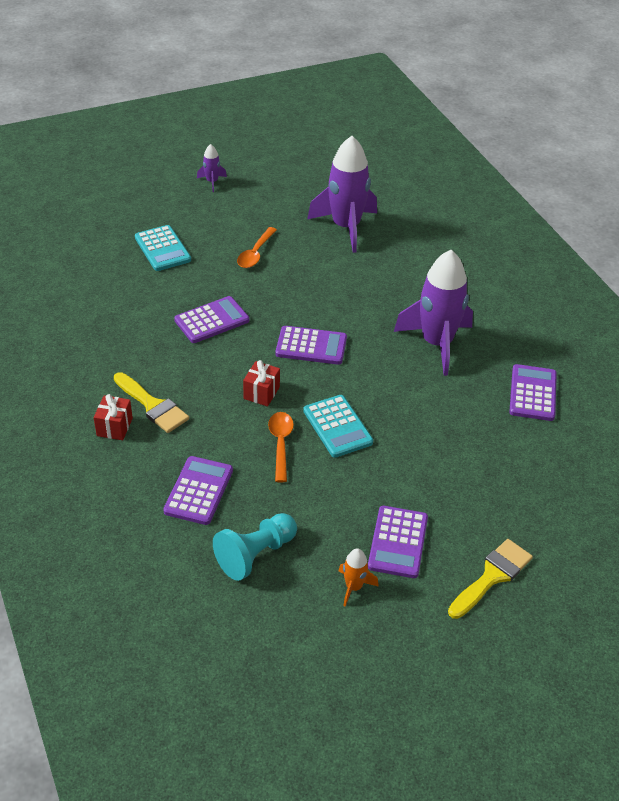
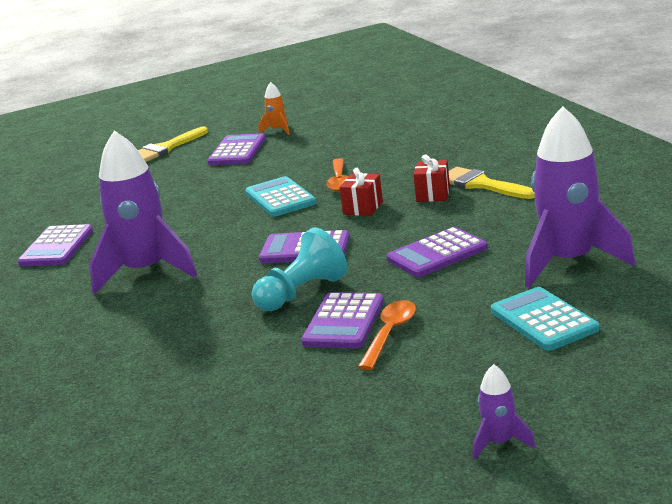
camera: 175 degrees left, 20 degrees down
red gift [94,394,133,440] -> red gift moved to [413,155,450,202]
purple calculator [163,456,233,525] -> purple calculator moved to [301,292,384,349]
turquoise pawn [213,513,297,581] -> turquoise pawn moved to [252,227,348,311]
purple rocket [307,136,377,253] -> purple rocket moved to [525,106,635,288]

